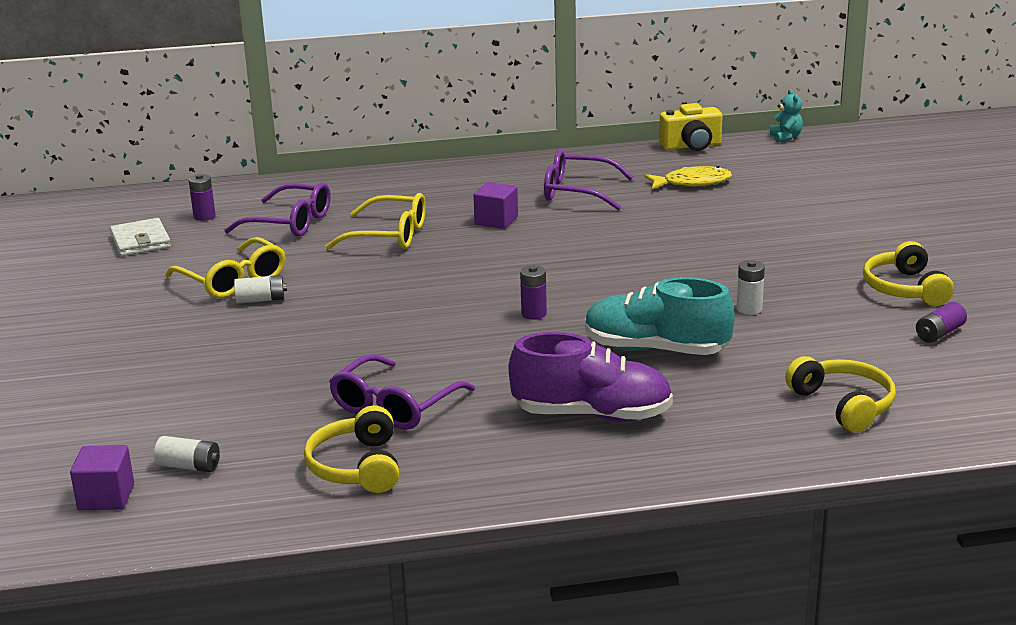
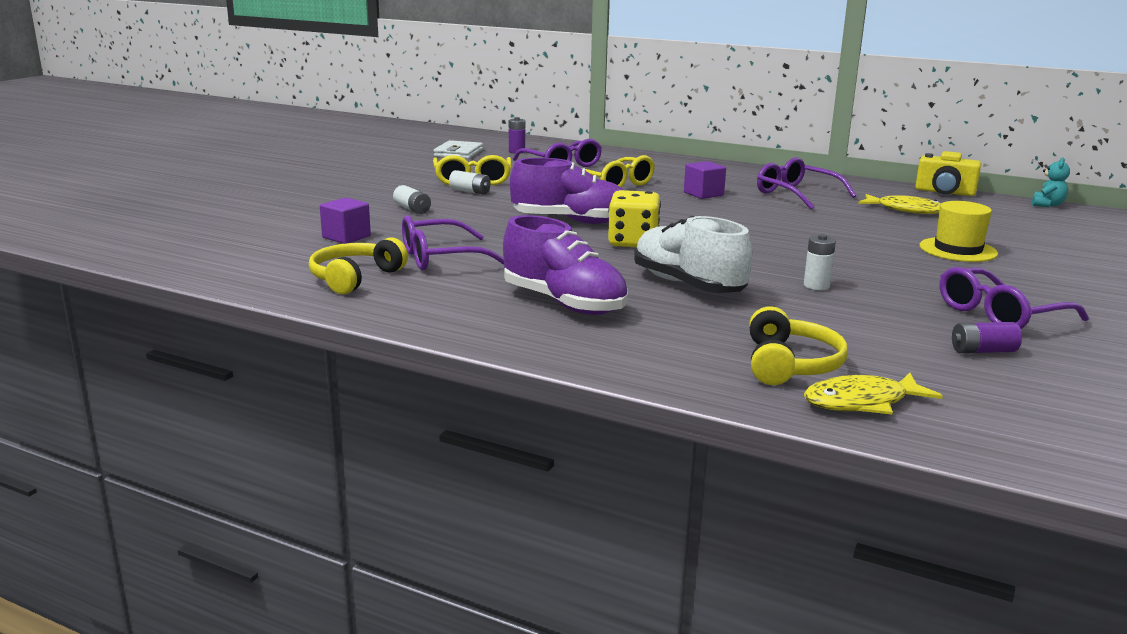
camera: 35 degrees right, 5 degrees down
purple cube [70,445,134,510] -> purple cube moved to [320,198,371,244]
white battery [154,436,220,472] -> white battery moved to [393,185,431,214]
purple battery [520,265,547,320] -> yellow dice [608,190,661,247]
turquoise shoe [585,277,735,355] -> white shoe [634,216,753,293]
yellow headphones [863,241,954,306] -> purple glasses [939,267,1089,329]
none -> purple shoe [510,158,623,224]
none -> yellow fish [803,373,943,415]
none -> yellow hat [920,201,998,262]

